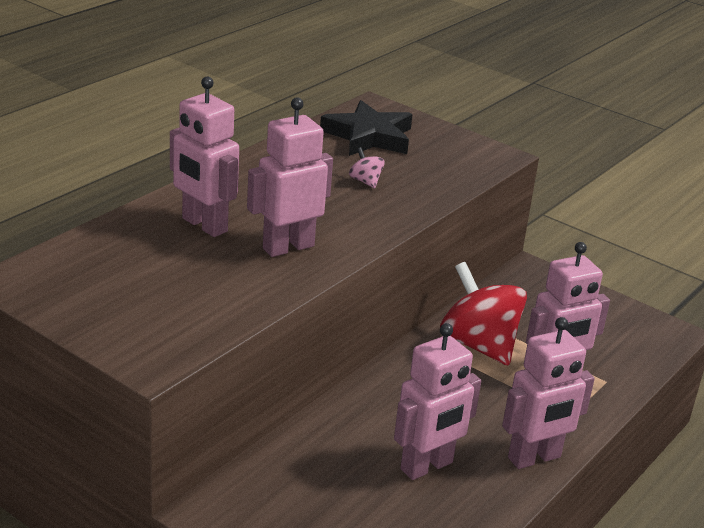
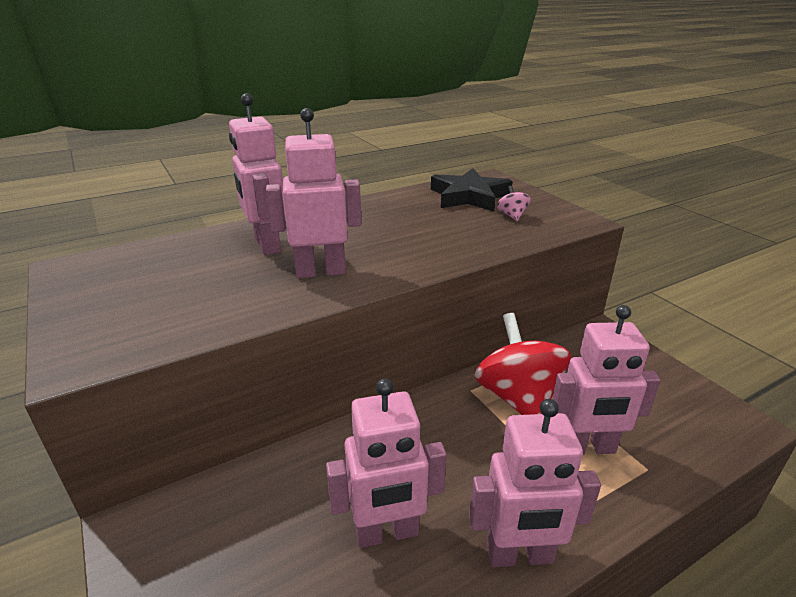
camera: 25 degrees right, 0 degrees up
pink spinning top [349,148,385,189] -> pink spinning top moved to [497,186,531,221]

